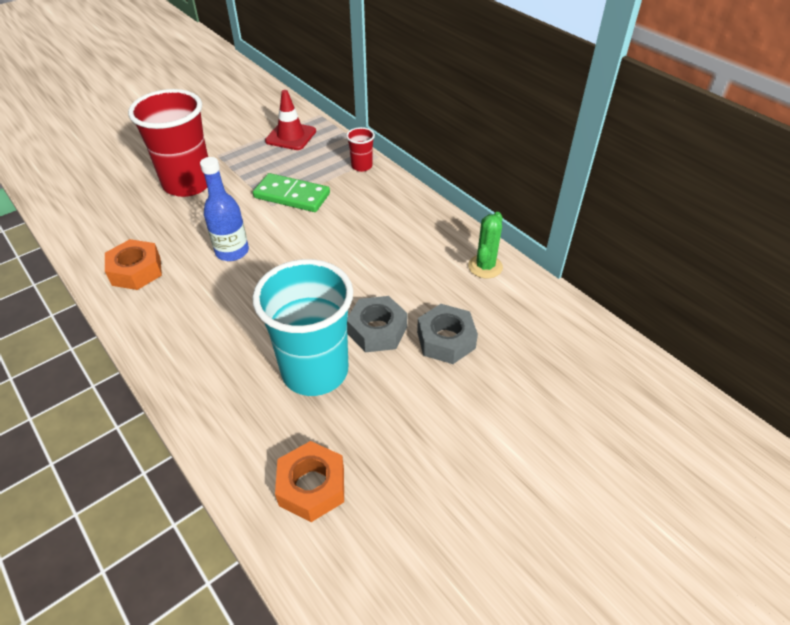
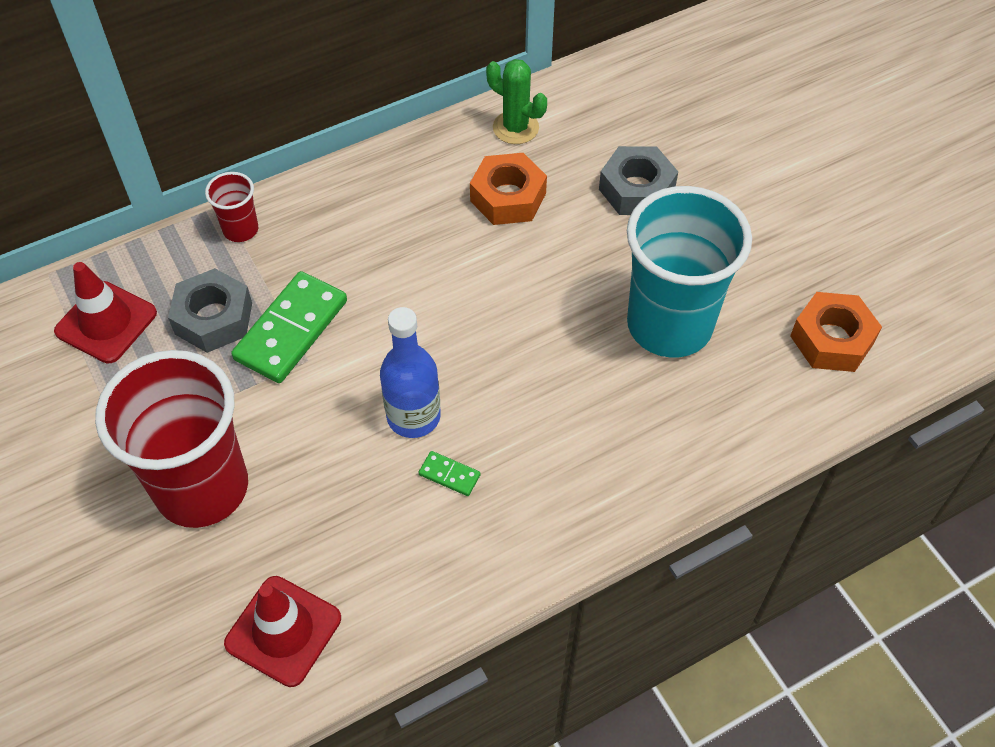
camera: 80 degrees left, 10 degrees up
orange nut [105,239,162,290] -> orange nut moved to [470,153,547,225]
grey nut [347,296,407,353] -> grey nut moved to [168,268,252,353]
none -> red traffic cone [224,576,341,687]
none -> green domino [418,451,481,496]

